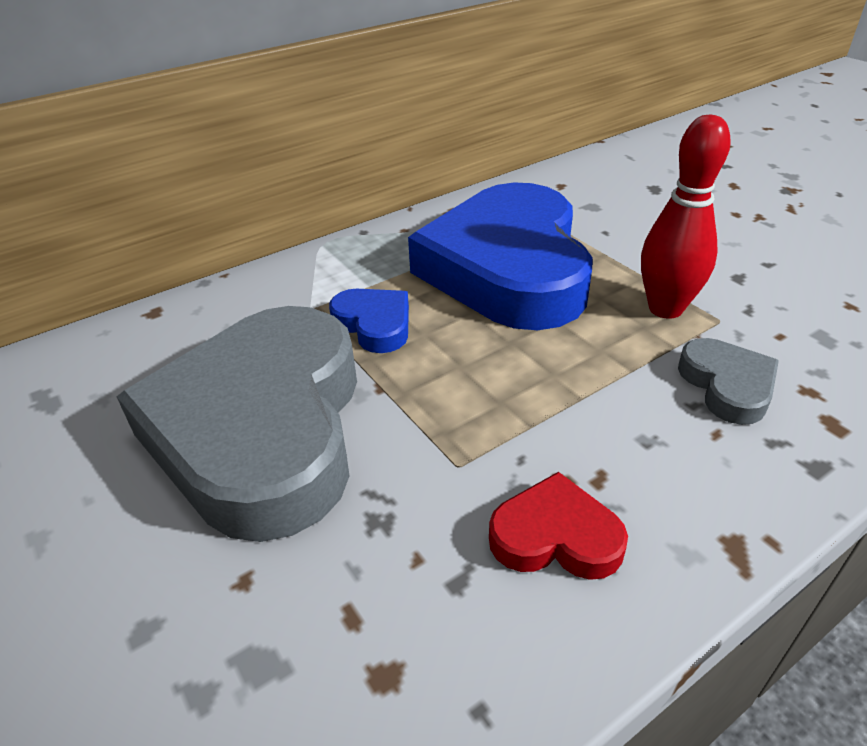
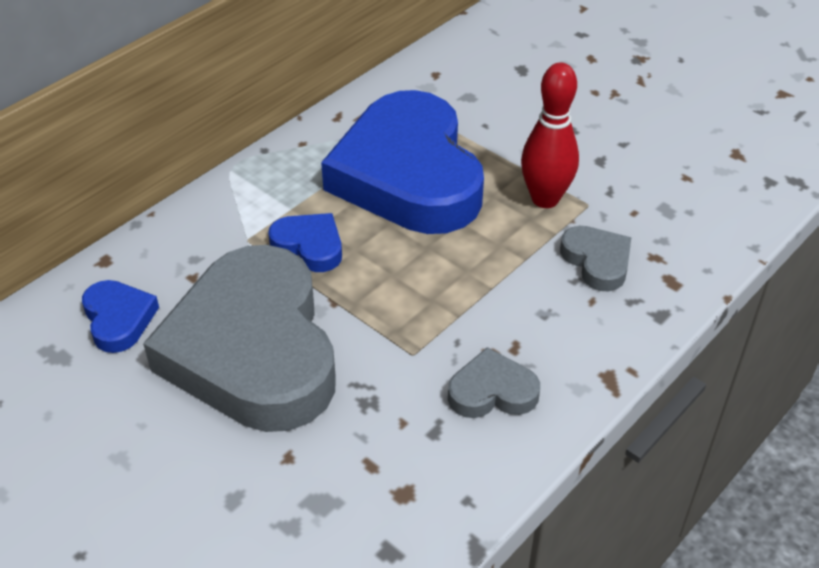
camera: 15 degrees left, 5 degrees up
red heart [489,472,628,580] -> grey heart [448,347,540,418]
none -> blue heart [82,280,159,353]

